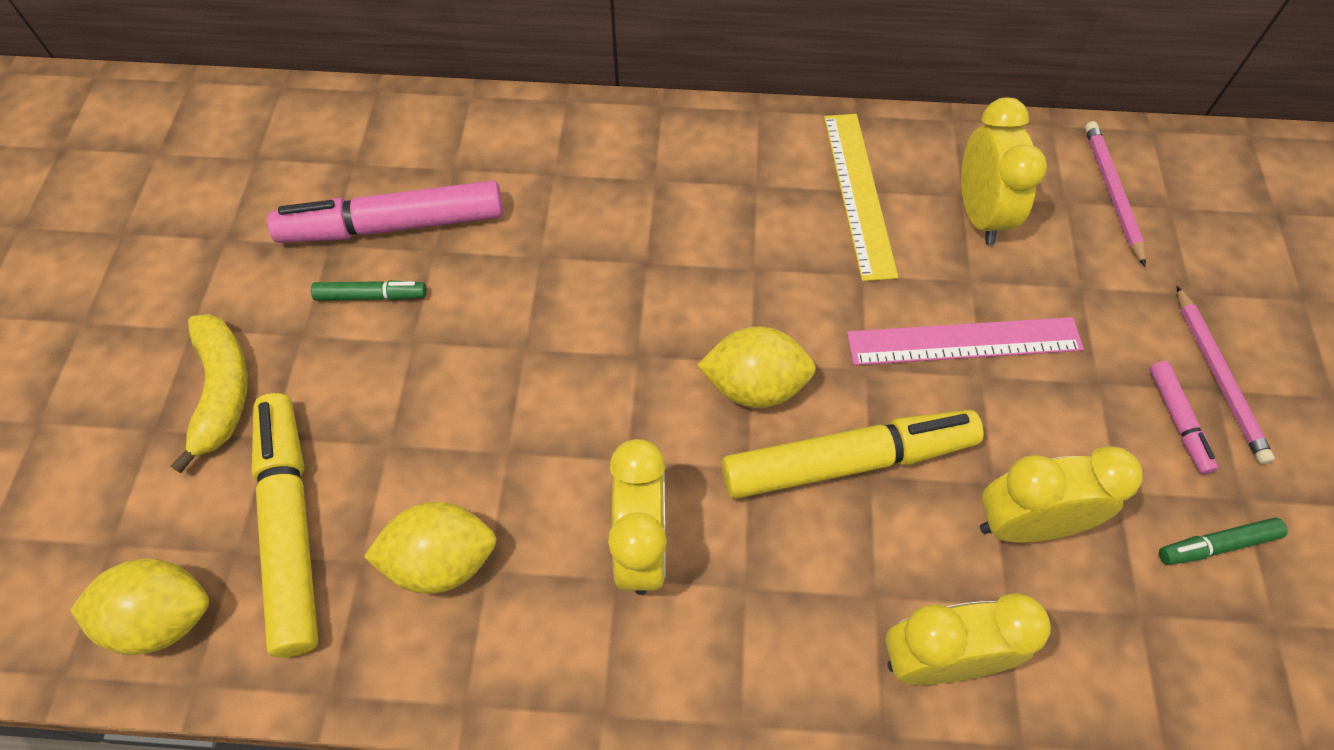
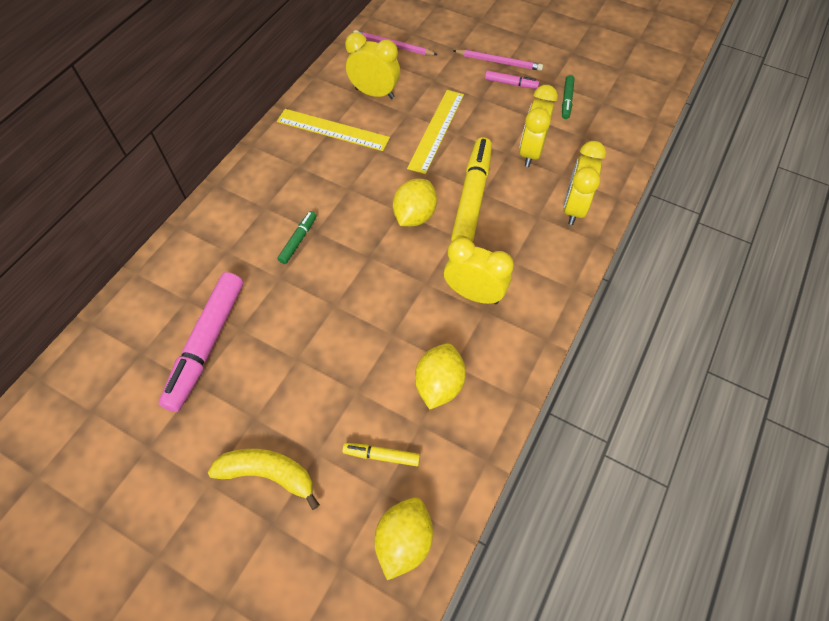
camera: 65 degrees left, 0 degrees up
yellow marker [252,393,319,658] -> yellow marker [342,443,420,466], size x0.47
green marker [311,280,427,301] -> green marker moved to [277,211,316,264]
pink ruler [847,317,1084,365] -> yellow ruler [407,90,464,174]

